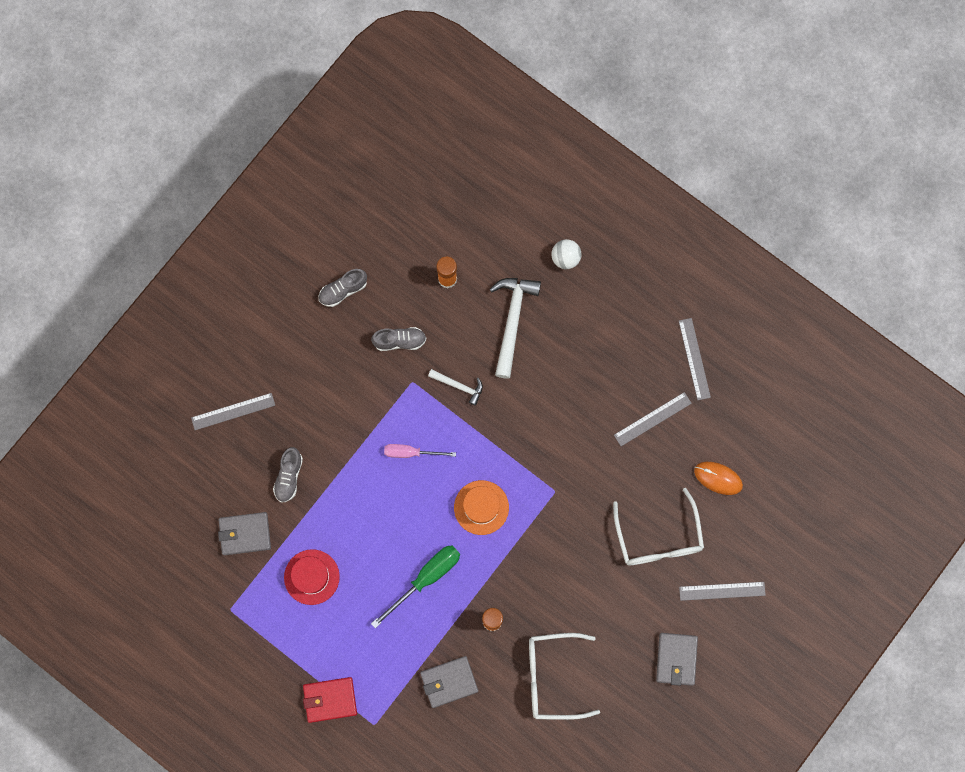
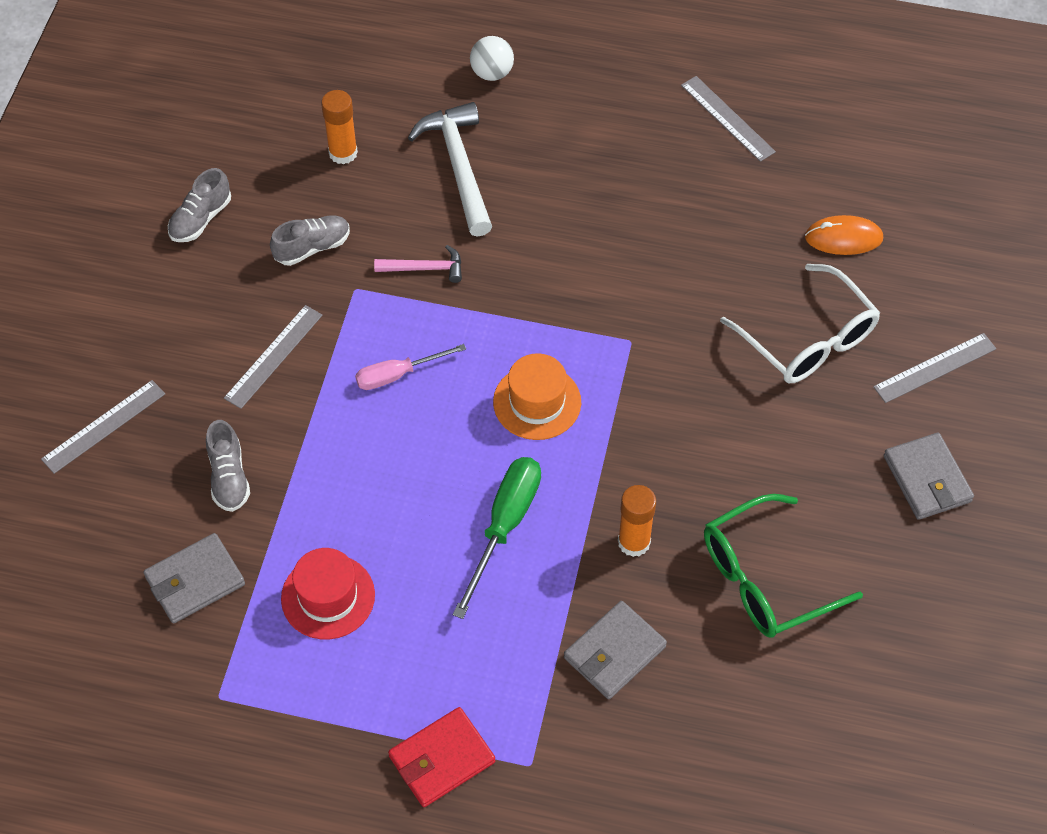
camera: 25 degrees left, 20 degrees down
white hammer [428,369,483,406] -> pink hammer [374,245,462,283]
white glasses [529,633,600,720] -> green glasses [704,494,863,638]
grey ruler [614,392,692,446] -> grey ruler moved to [224,305,322,409]

